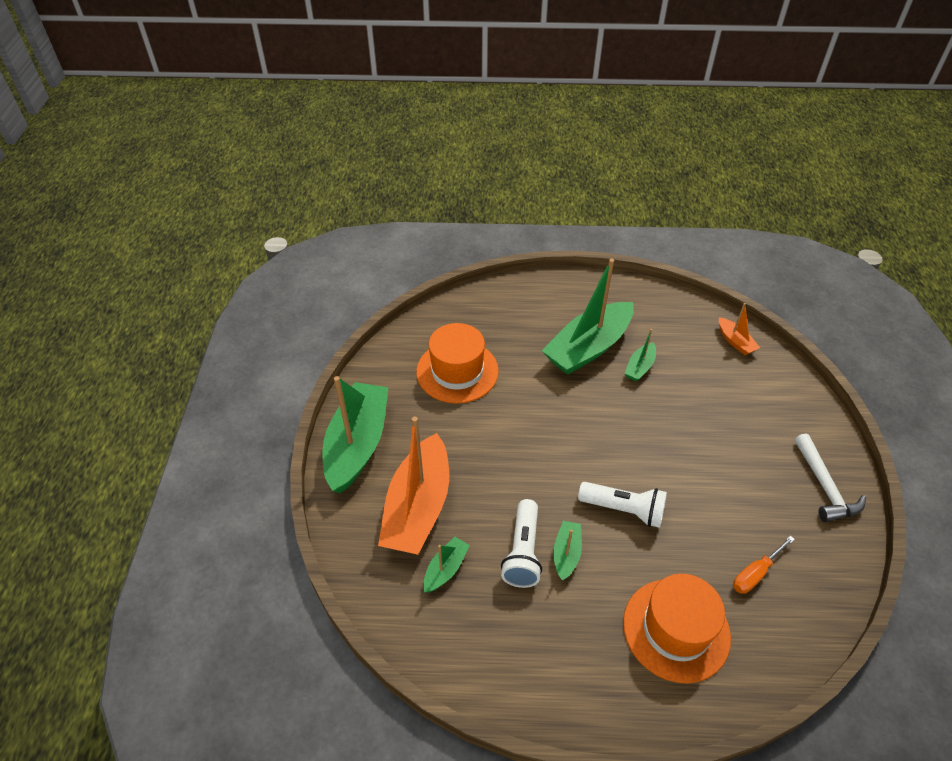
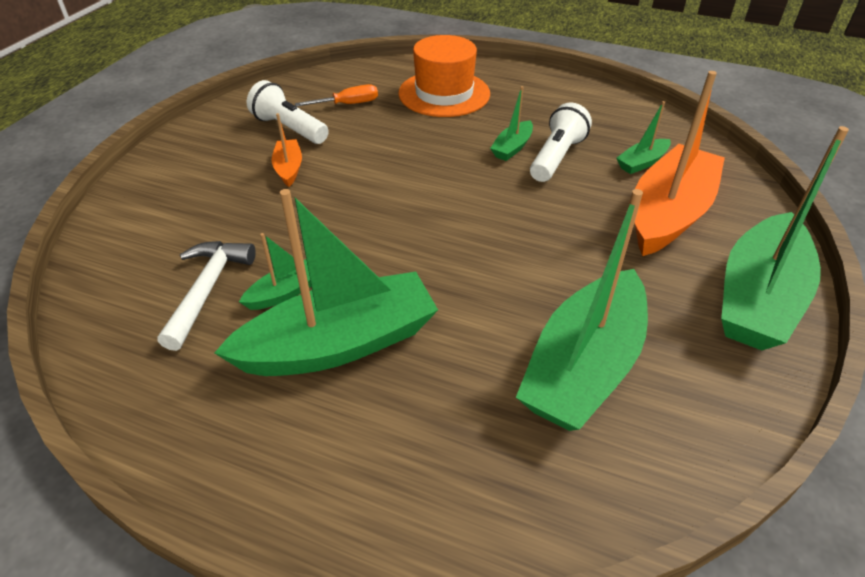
camera: 160 degrees left, 5 degrees down
orange hat [416,323,499,403] -> green boat [516,189,648,431]
white flashlight [578,482,667,528] -> white flashlight moved to [247,80,329,144]
orange boat [719,303,760,355] -> orange boat moved to [271,113,302,187]
white hammer [795,434,866,522] -> white hammer moved to [157,241,256,351]

